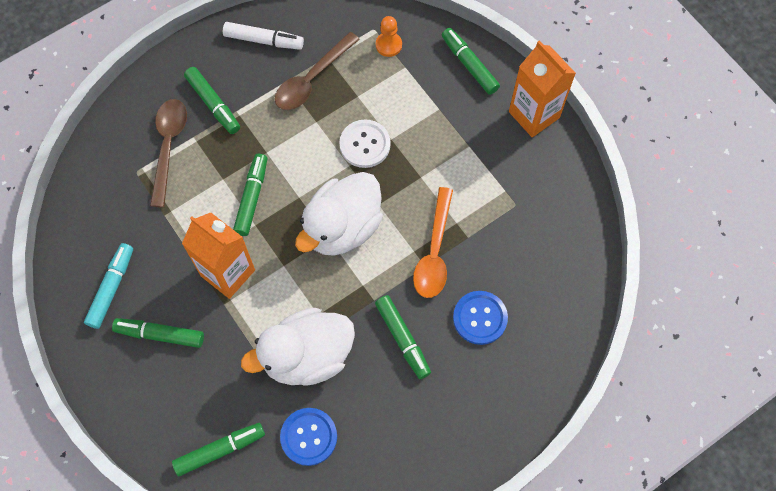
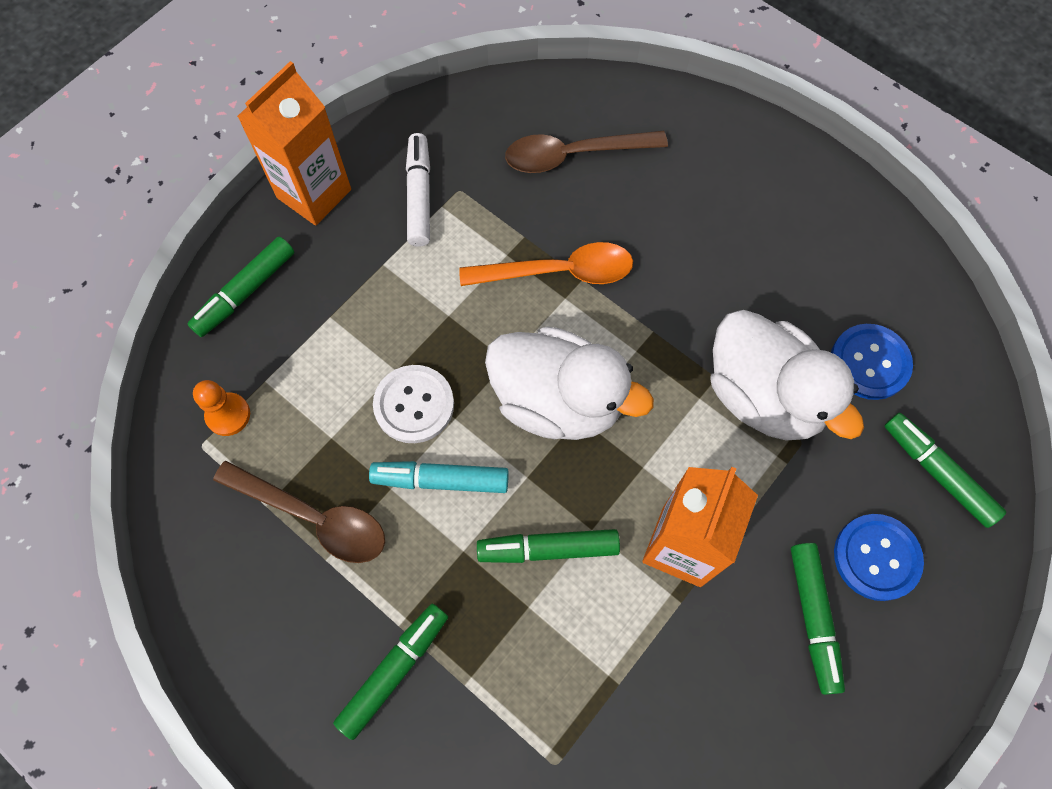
camera: 105 degrees left, 0 degrees up
turquoise marker [84,243,133,329] -> turquoise marker moved to [369,461,509,493]
brown spoon [150,99,187,207] -> brown spoon moved to [505,131,668,173]
white marker [223,22,304,50] -> white marker moved to [406,133,430,247]
green marker [375,295,431,379] -> none
blue button [453,291,508,345] -> blue button moved to [834,514,924,601]

